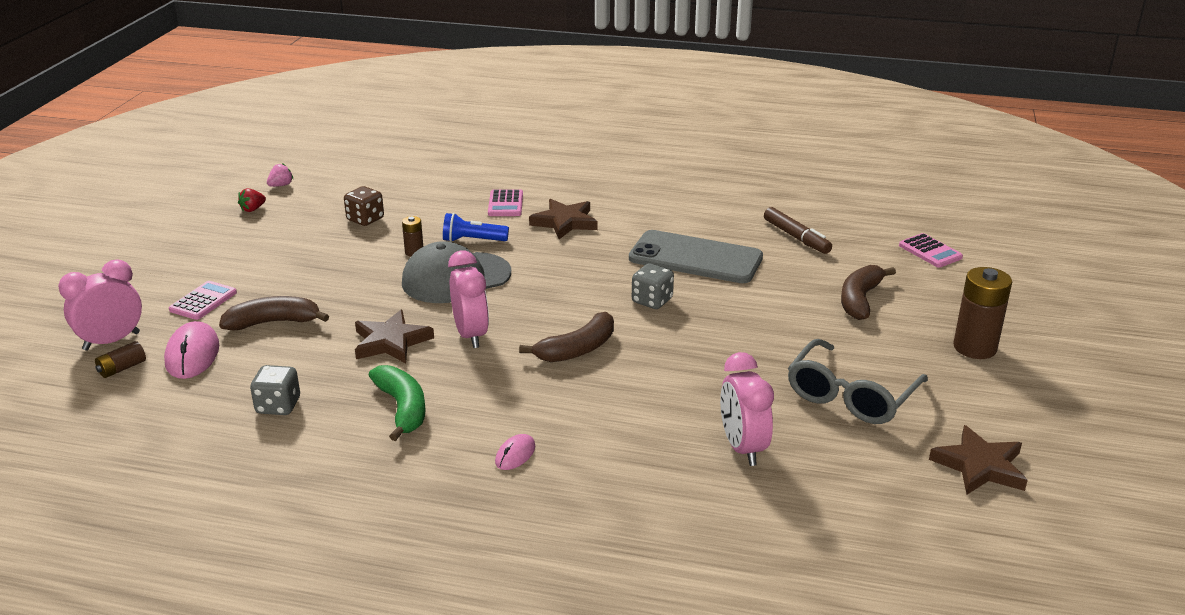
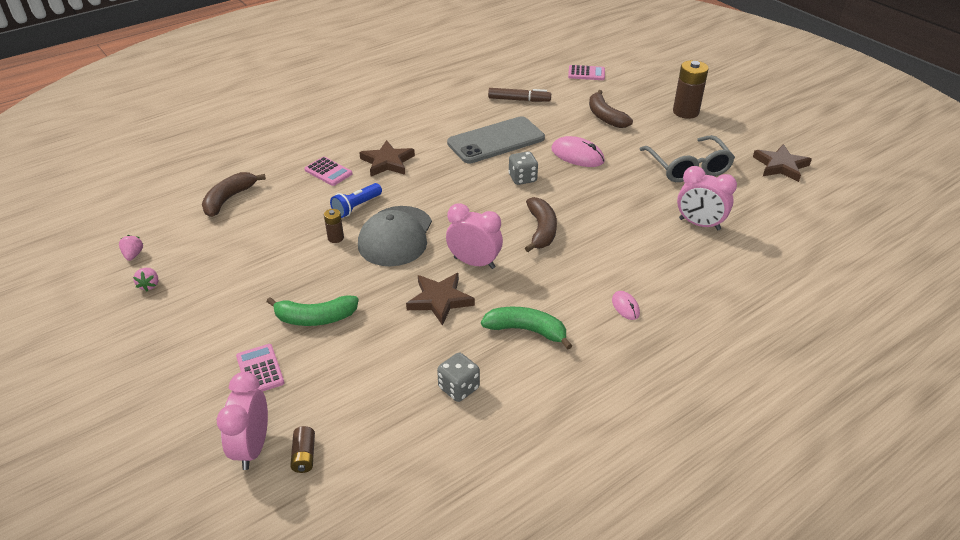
camera: 50 degrees left, 10 degrees up
pink mouse [164,321,219,379] -> pink mouse moved to [551,136,605,167]
brown banana [219,296,329,331] -> brown banana moved to [202,172,266,217]
red strawberry [238,188,266,212] -> pink strawberry [133,268,158,291]
brown dice [344,186,384,226] -> none
none -> green banana [267,295,358,326]

